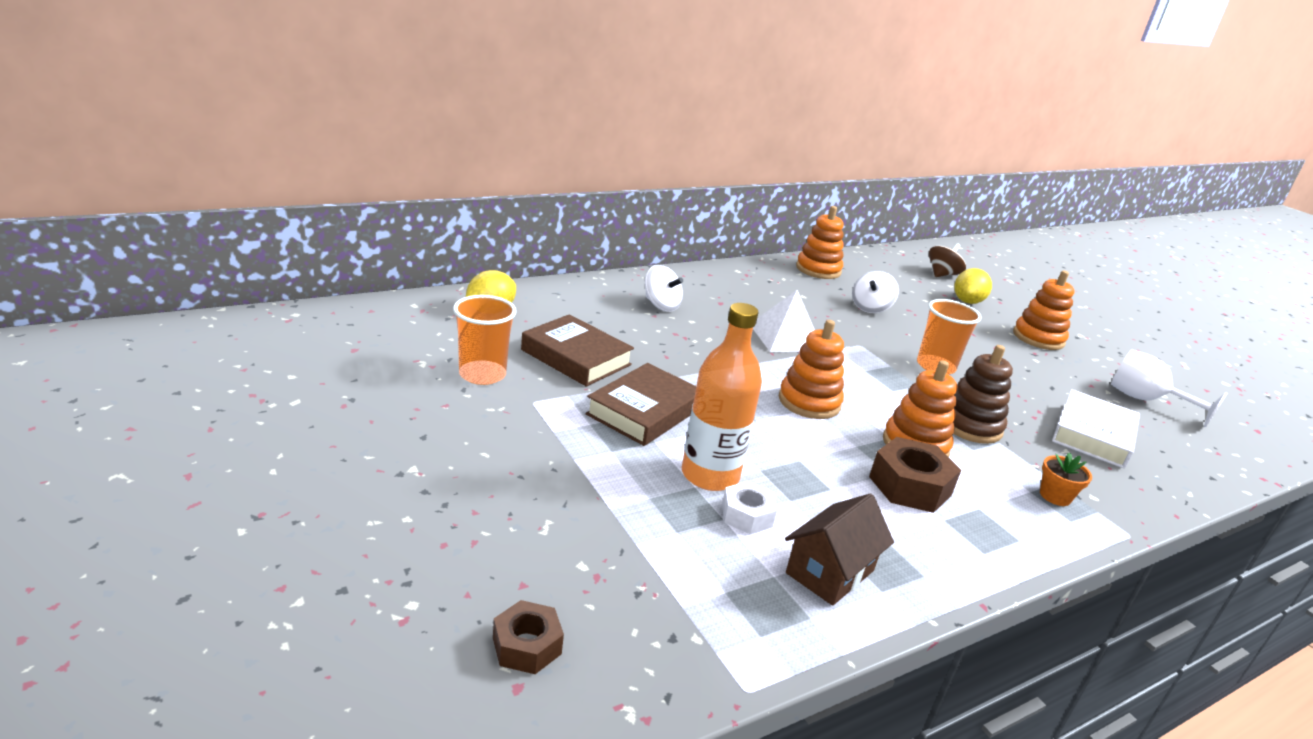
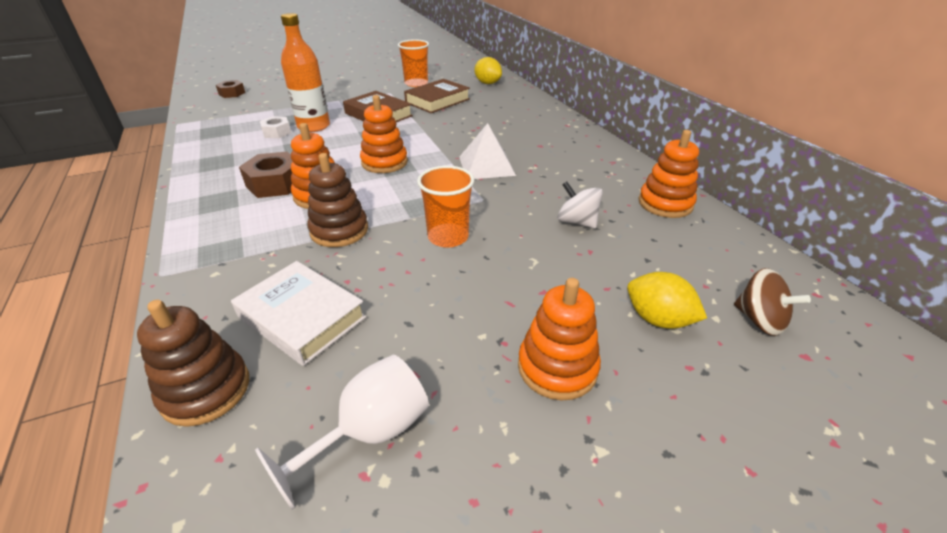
camera: 100 degrees right, 10 degrees up
white spinning top [645,265,683,312] -> none
brown house [785,493,894,606] -> none
orange flower pot [1040,453,1092,506] -> none
none -> brown stacking toy [137,300,249,427]

